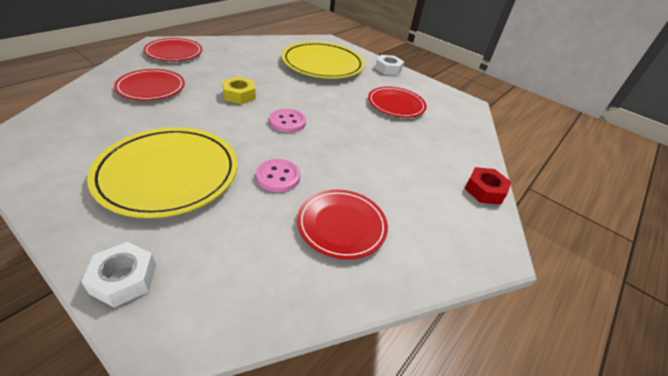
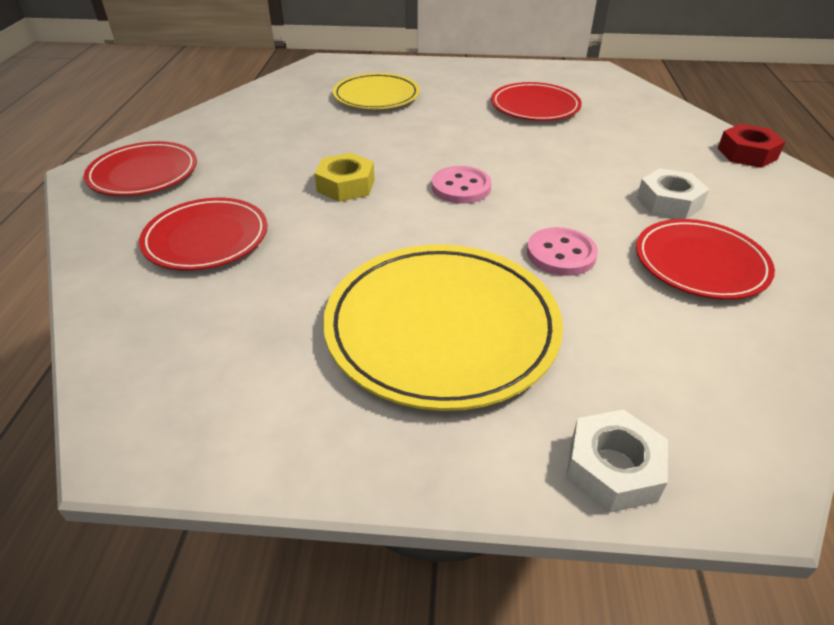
camera: 30 degrees left, 0 degrees up
yellow plate [282,42,365,79] -> yellow plate [333,73,420,109], size x0.63
white nut [375,55,404,75] -> white nut moved to [637,168,709,219]

